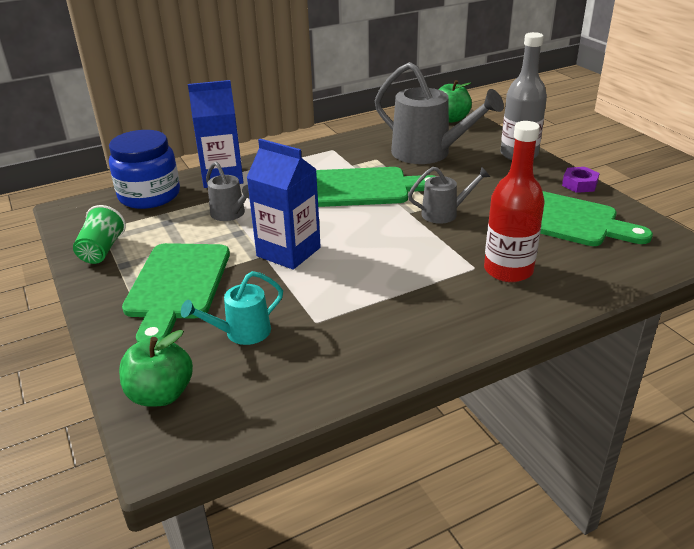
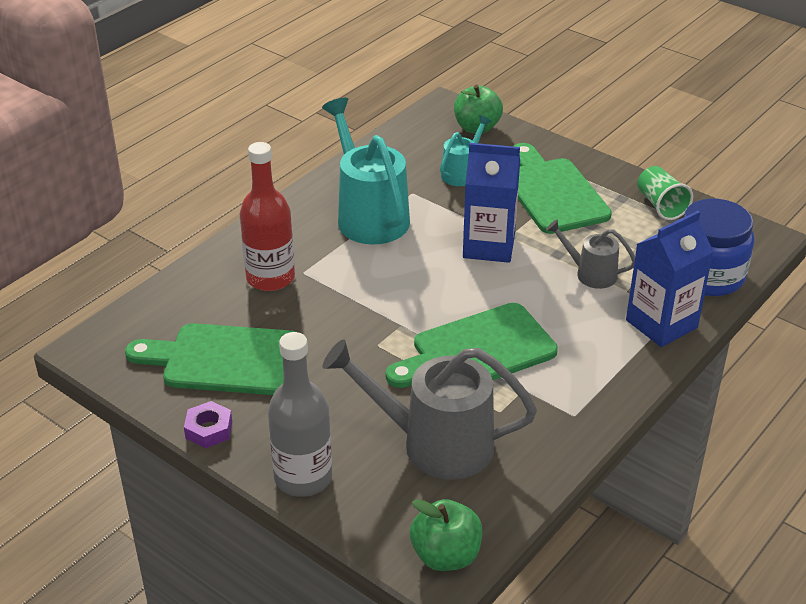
camera: 155 degrees right, 5 degrees up
grey watering can [408,167,491,224] -> none
none -> turquoise watering can [322,98,410,245]

